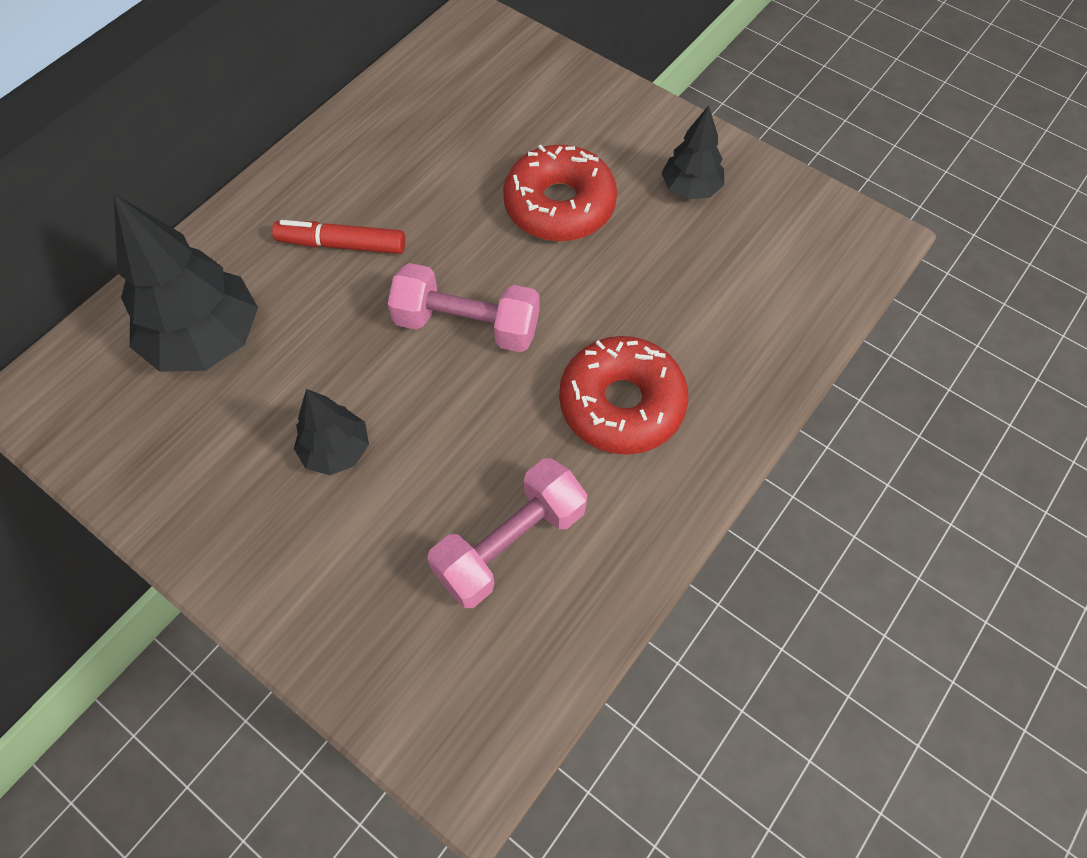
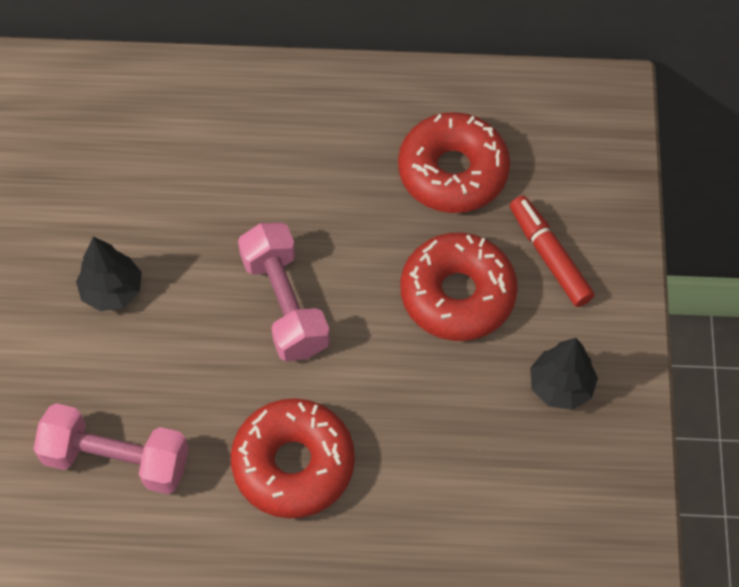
camera: 55 degrees right, 0 degrees up
black tree [113,193,258,372] -> none
red marker [272,220,405,254] -> red marker moved to [510,196,594,307]
none -> red donut [398,112,510,213]

